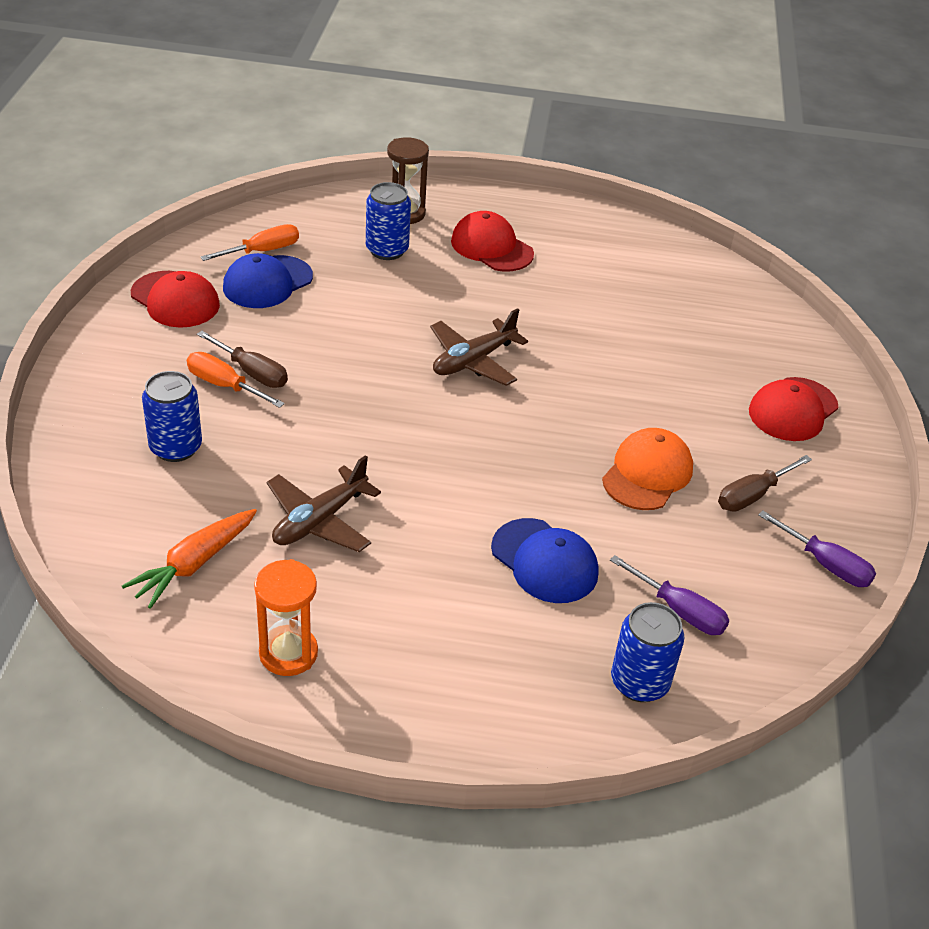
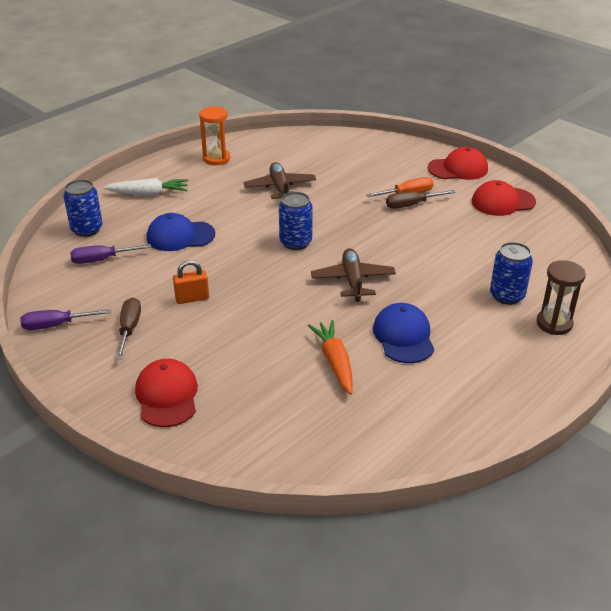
camera: 130 degrees right, 5 degrees down
orange carrot [122,509,257,609] -> orange carrot moved to [308,320,353,395]
blue can [142,371,202,462] -> blue can moved to [279,192,313,250]
orange screwdriver [200,224,299,261] -> none
blue cap [223,253,313,308] -> blue cap moved to [373,303,434,363]
red cap [451,211,534,271] -> red cap moved to [427,147,488,180]
orange cap [602,428,693,510] -> orange padlock [173,260,209,304]
none -> white carrot [103,178,188,196]

